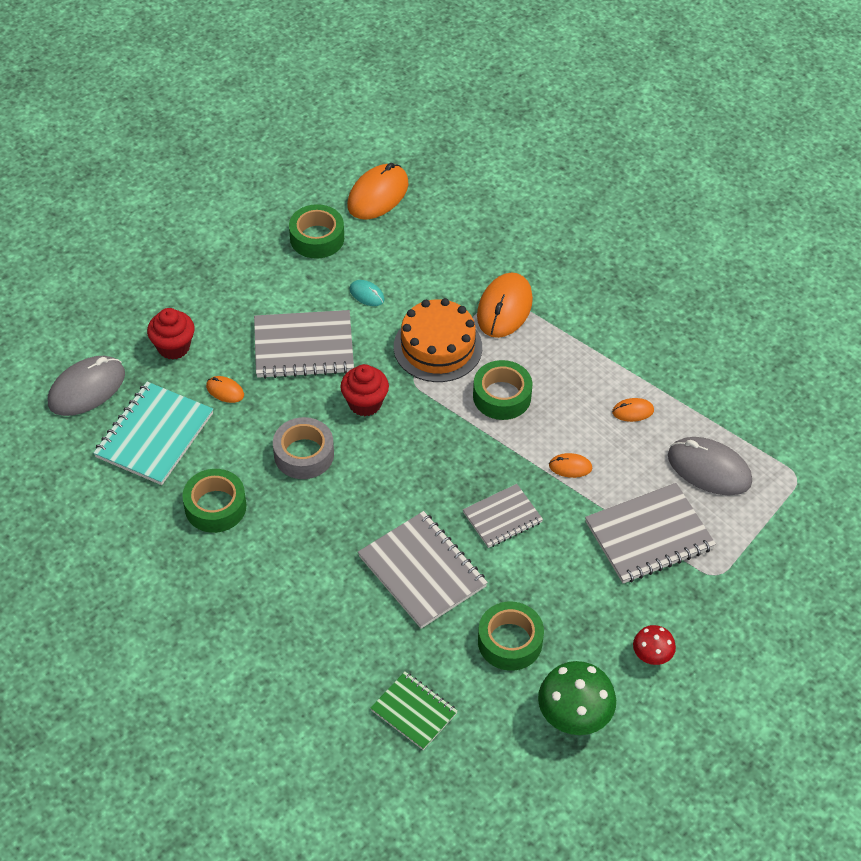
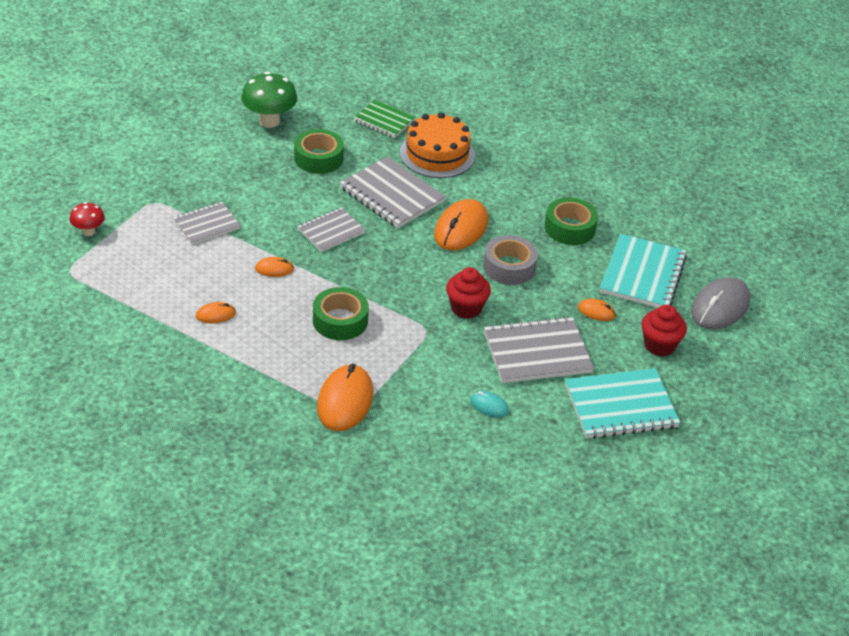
camera: 170 degrees right, 10 degrees down
green tape [289,204,344,259] -> none
orange mouse [347,163,409,219] -> orange mouse moved to [434,199,488,250]
orange cake [394,298,482,382] -> orange cake moved to [400,112,475,178]
grey notebook [585,483,716,584] -> grey notebook [173,202,241,245], size x0.62
red mushroom [633,625,676,665] -> red mushroom moved to [70,202,105,236]
grey mouse [668,437,752,495] -> none
none -> turquoise notebook [565,368,680,439]

